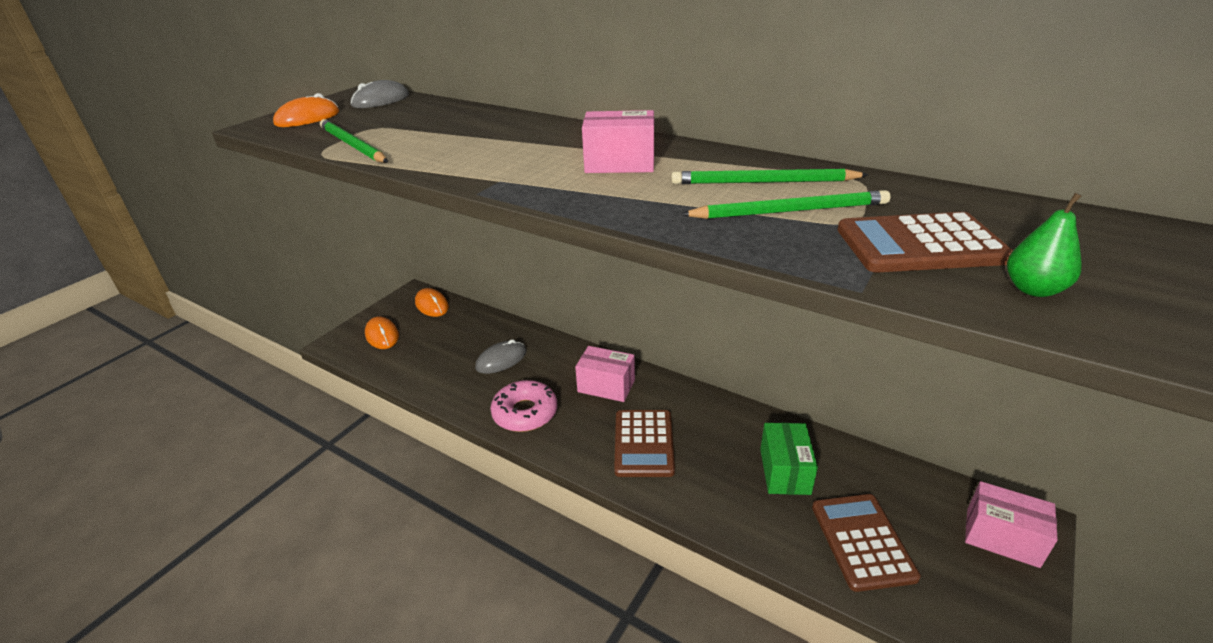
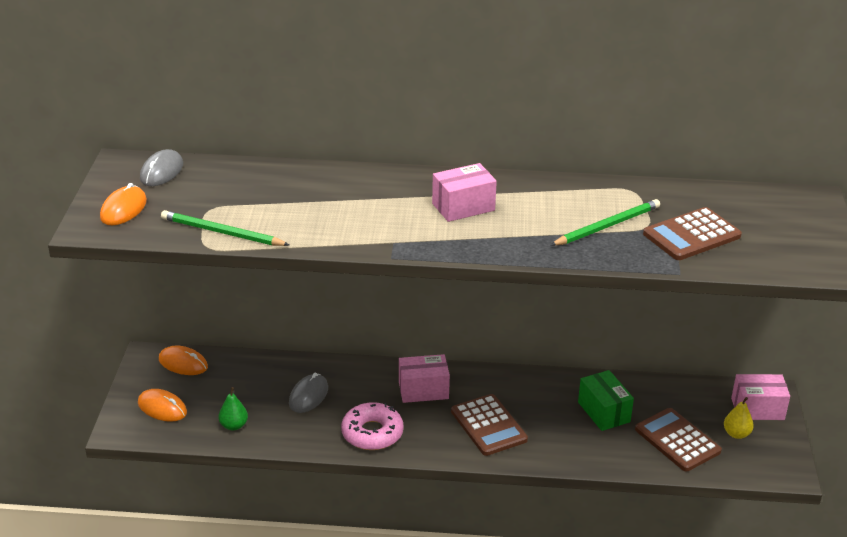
camera: 30 degrees left, 0 degrees up
green pencil [671,169,869,184] -> none
green pear [1007,193,1082,297] -> green pear moved to [219,387,248,430]
none -> yellow pear [724,397,754,439]

